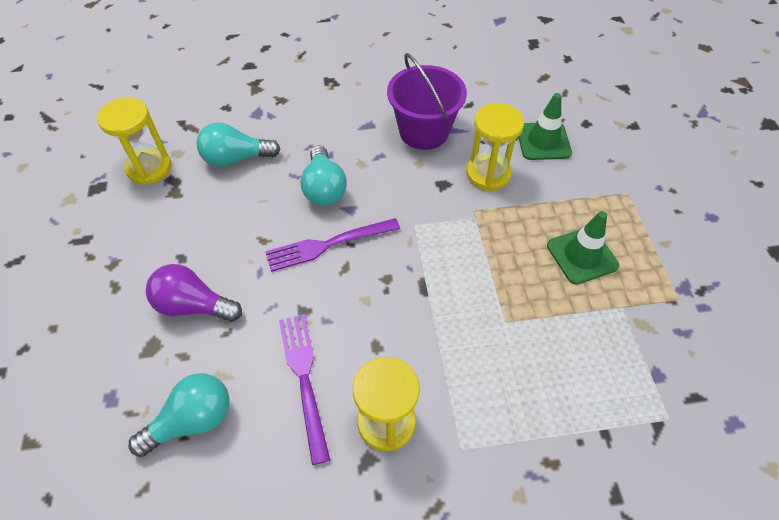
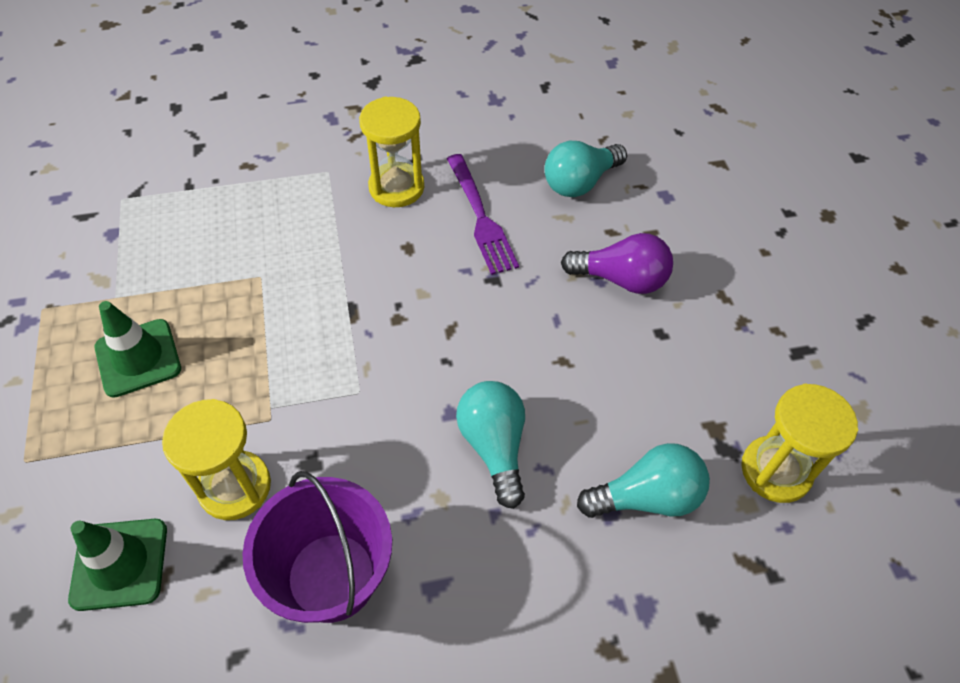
camera: 175 degrees right, 0 degrees up
purple fork [265,218,400,272] -> none

